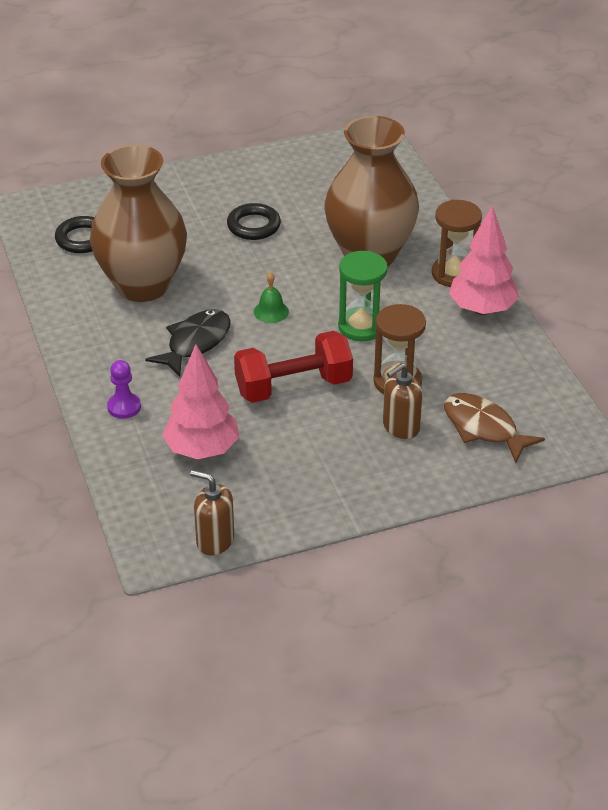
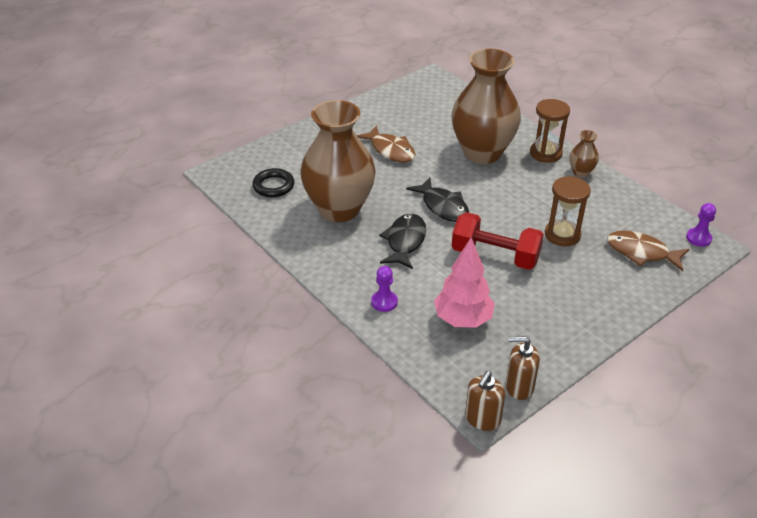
camera: 20 degrees left, 0 degrees up
black ring [227,203,281,240] -> brown fish [357,125,415,162]
red dumbbell [234,331,353,403] -> red dumbbell turned 60 degrees clockwise [452,212,544,270]
green bell [254,272,289,323] -> black fish [406,177,469,222]
green hourglass [338,251,388,341] -> none
brown soap dispenser [383,363,423,439] -> brown soap dispenser moved to [465,371,505,431]
pink tree [449,206,519,315] -> brown vase [569,130,599,178]
none -> purple pawn [686,203,716,247]

